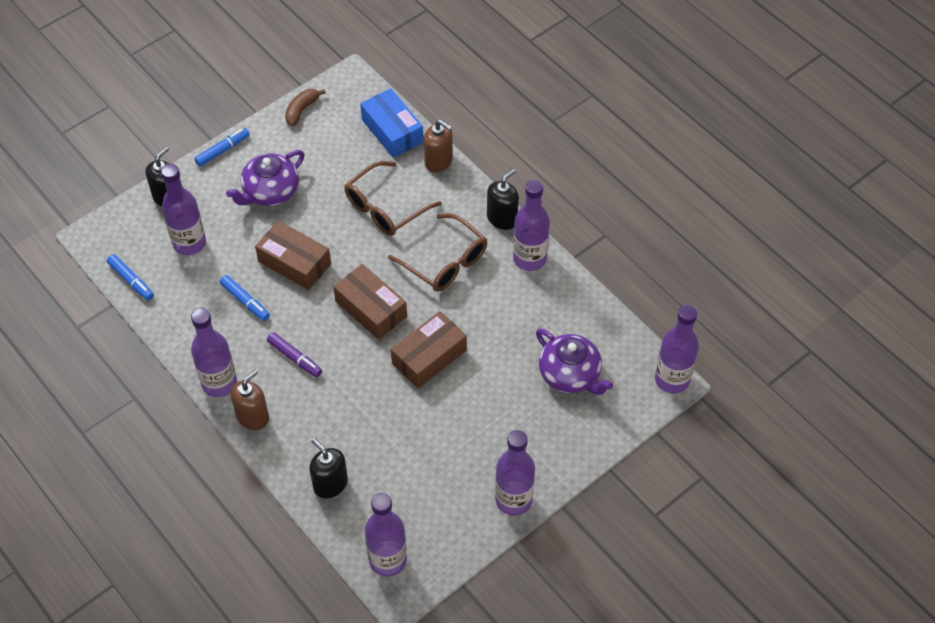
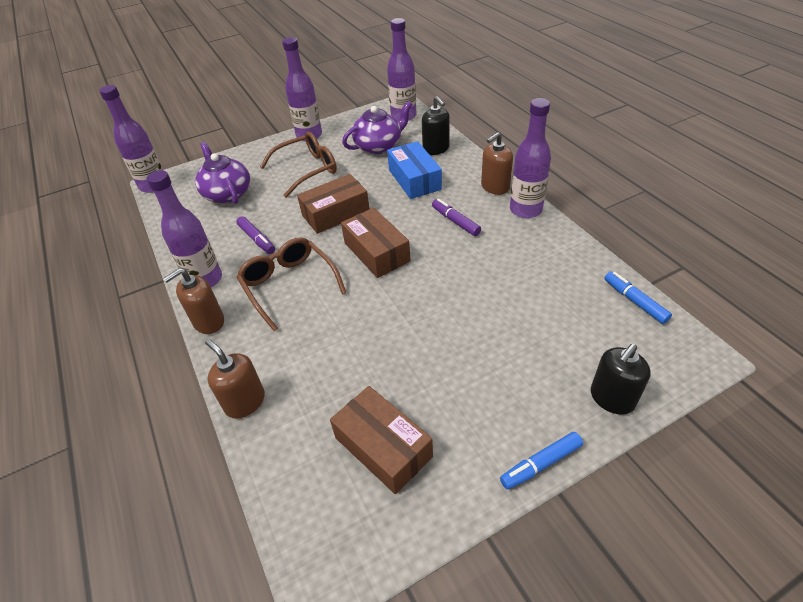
camera: 165 degrees left, 10 degrees down
purple bottle [161,164,206,255] -> none
blue marker [220,275,270,321] -> none
purple teapot [226,150,305,206] -> purple teapot moved to [342,101,413,154]
brown box [255,220,331,290] -> brown box moved to [330,386,433,494]
brown banana [285,89,326,126] -> none
brown glasses [344,161,442,236] -> brown glasses moved to [260,132,337,198]
blue box [360,88,424,158] -> blue box moved to [387,141,442,199]
black soap dispenser [487,169,519,230] -> brown soap dispenser [163,268,224,334]
none -> purple marker [236,216,275,254]

